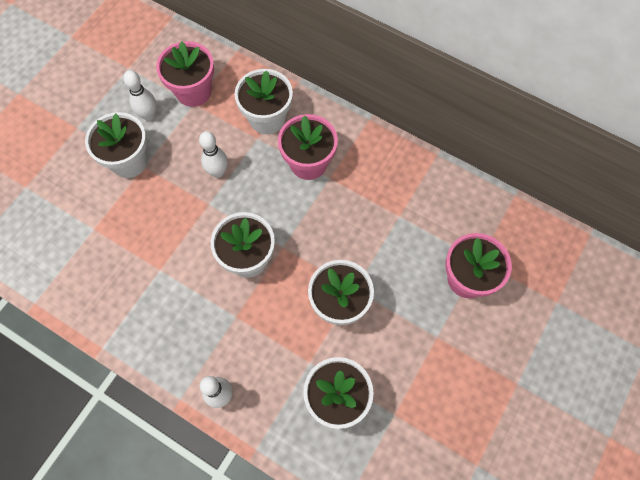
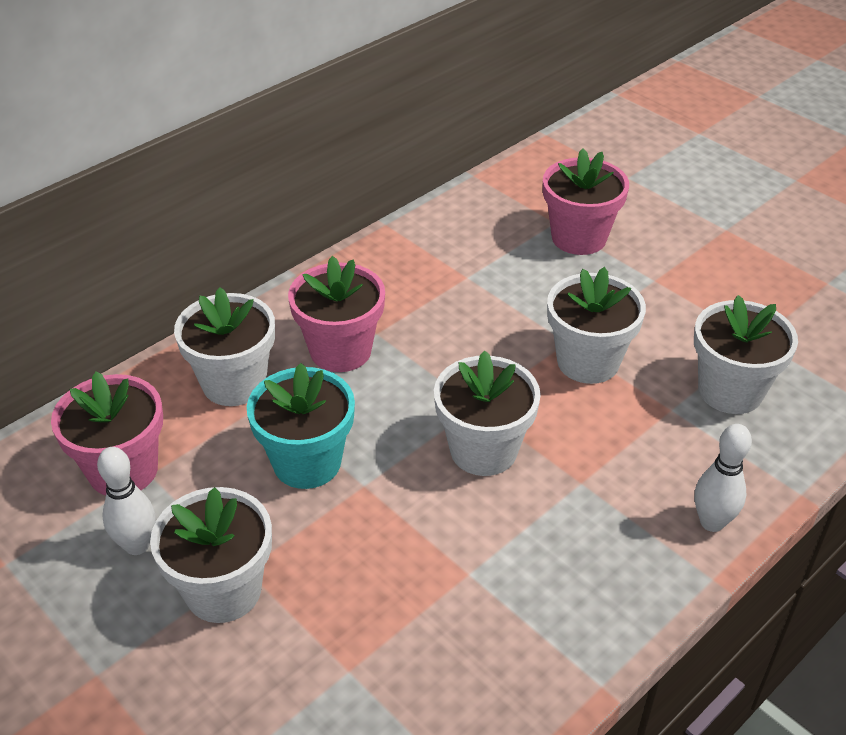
camera: 75 degrees left, 25 degrees down
white bowling pin [199,131,228,178] -> turquoise flower pot [247,363,355,489]

